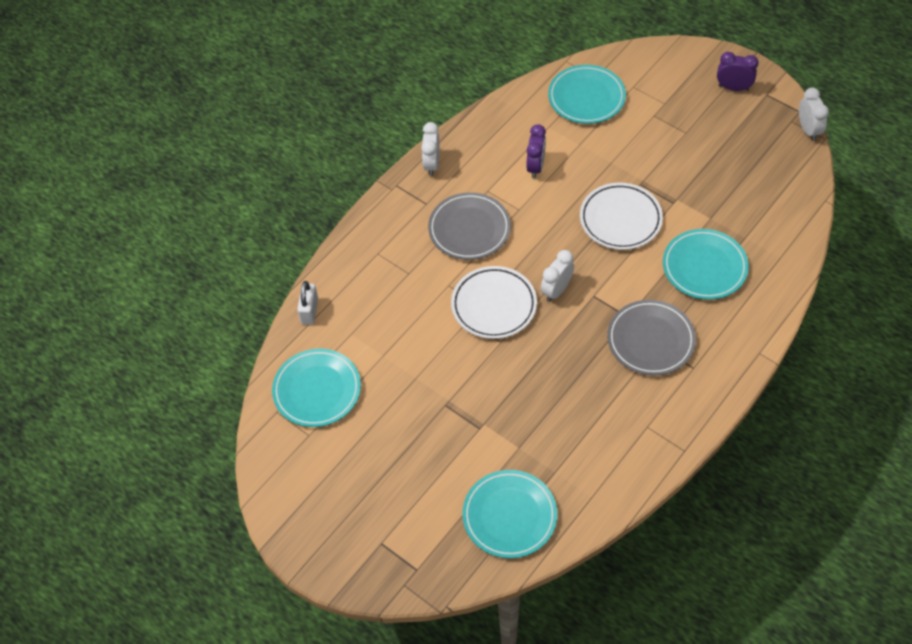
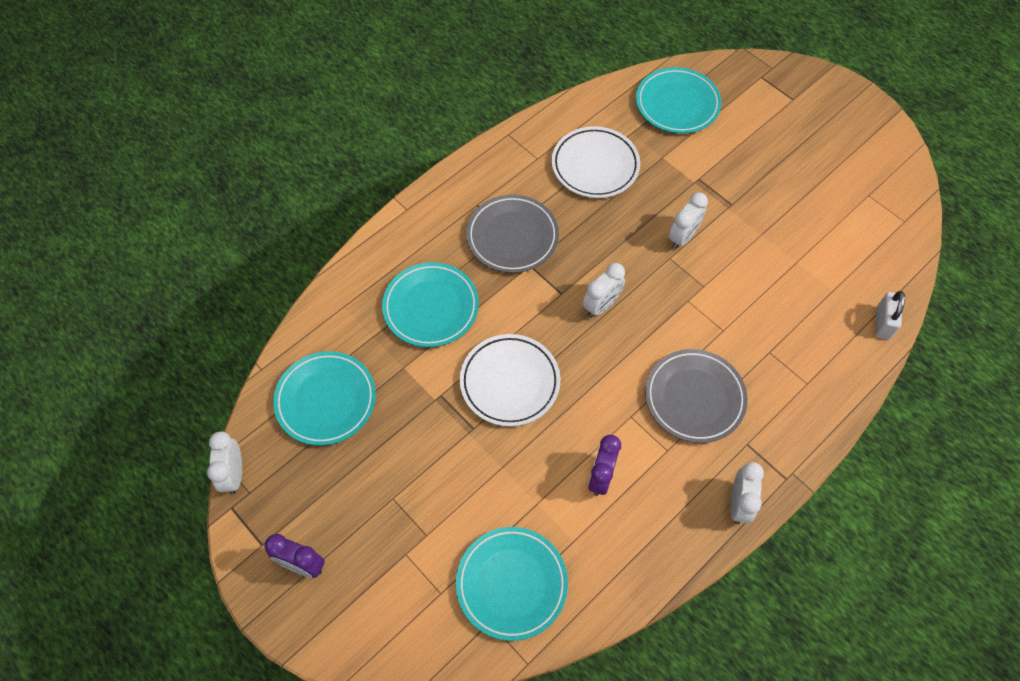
camera: 175 degrees left, 5 degrees up
turquoise plate [272,349,361,427] -> turquoise plate moved to [273,351,376,446]
white plate [451,266,537,339] -> white plate moved to [552,126,640,198]
none -> white clock [669,192,708,249]

